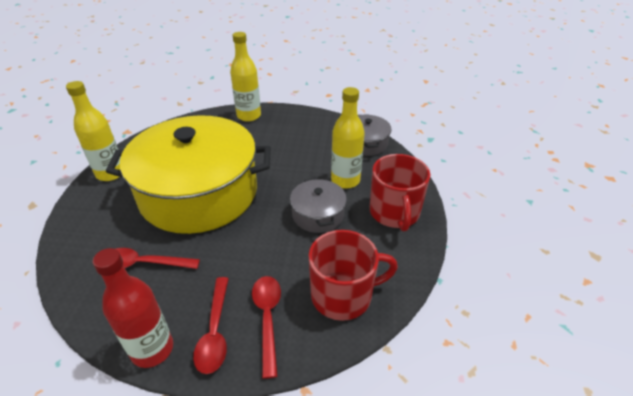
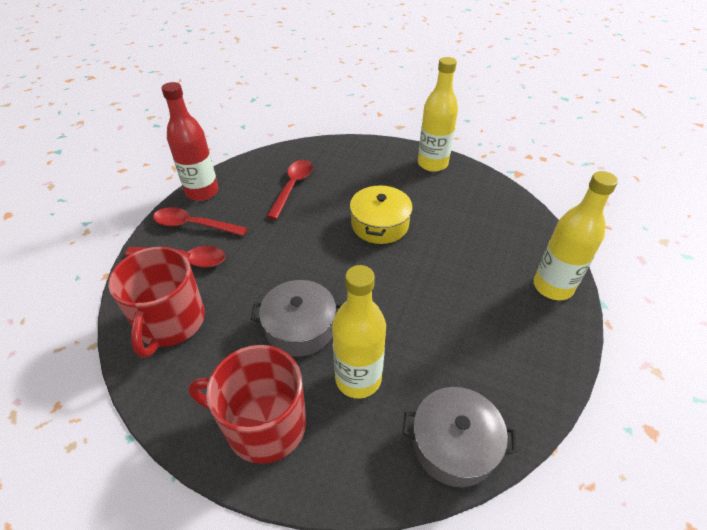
camera: 105 degrees right, 5 degrees up
yellow pot [106,115,271,234] -> yellow pot [350,184,413,244], size x0.42

